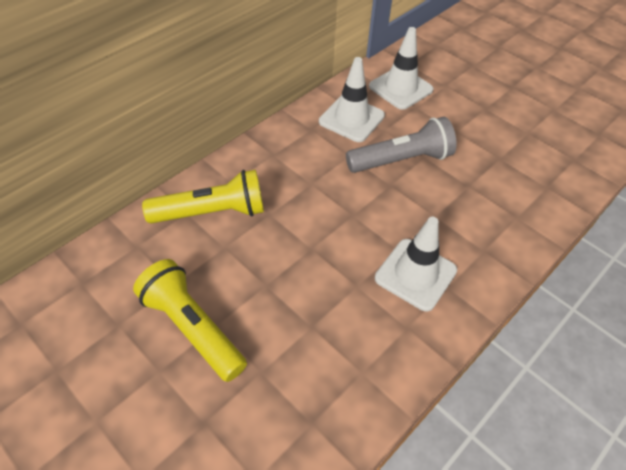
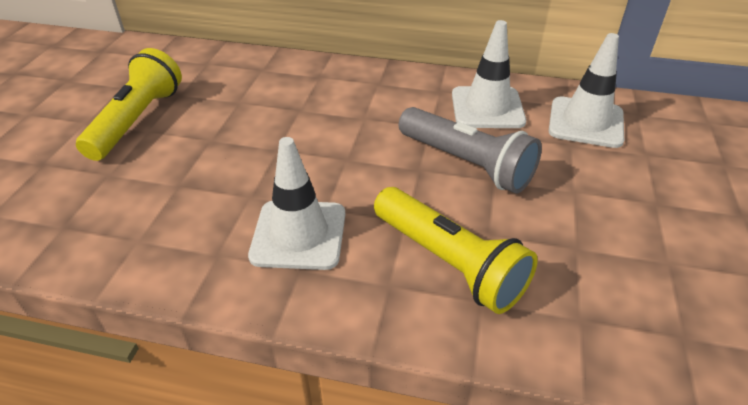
camera: 60 degrees right, 10 degrees down
yellow flashlight [142,170,264,224] -> yellow flashlight moved to [374,187,538,314]

